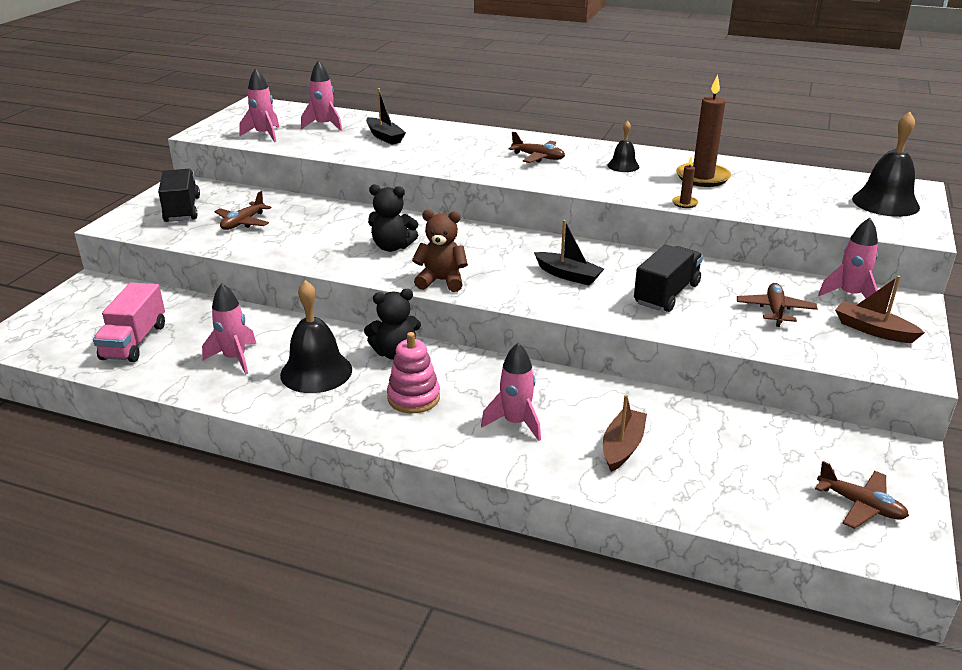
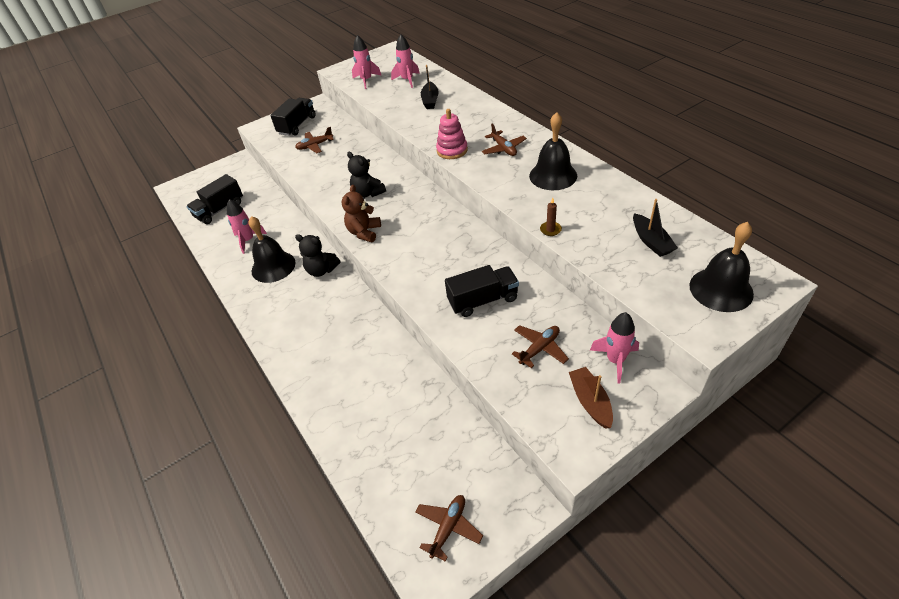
camera: 40 degrees right, 15 degrees up
pink truck [93,282,165,362] -> black truck [186,174,243,224]
pink stacking toy [387,332,440,413] -> pink stacking toy moved to [436,109,468,159]
brown teddy bear [412,210,468,292] -> brown teddy bear turned 120 degrees counterclockwise [341,185,381,242]
pink rocket [481,343,541,441] -> none
black boat [534,220,604,285] -> black boat moved to [633,199,678,257]
brown boat [603,395,647,472] -> none
black bell [607,120,640,172] -> black bell [529,112,577,190], size x1.82
brown candle [676,74,731,187] -> none
brown plane [815,461,909,529] -> brown plane turned 135 degrees counterclockwise [415,495,483,562]

